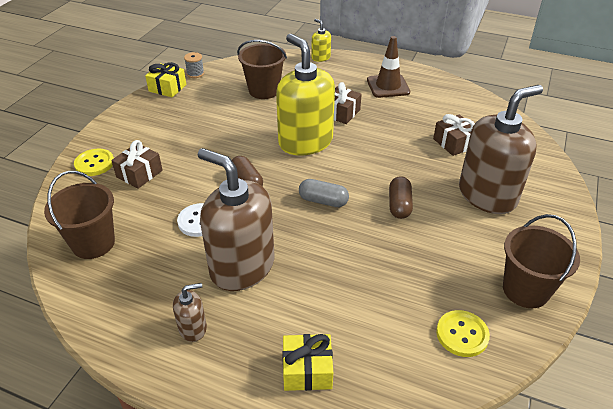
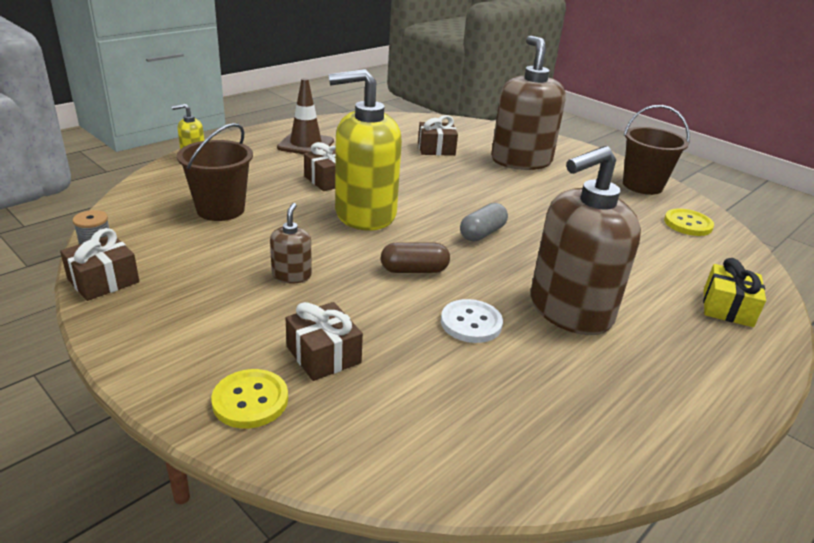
camera: 70 degrees left, 10 degrees down
brown bucket [44,171,115,259] -> none
yellow gift [145,62,186,97] -> brown gift [60,228,140,301]
brown soap dispenser [173,283,207,342] -> brown soap dispenser moved to [270,203,312,284]
brown capsule [389,176,413,219] -> none

